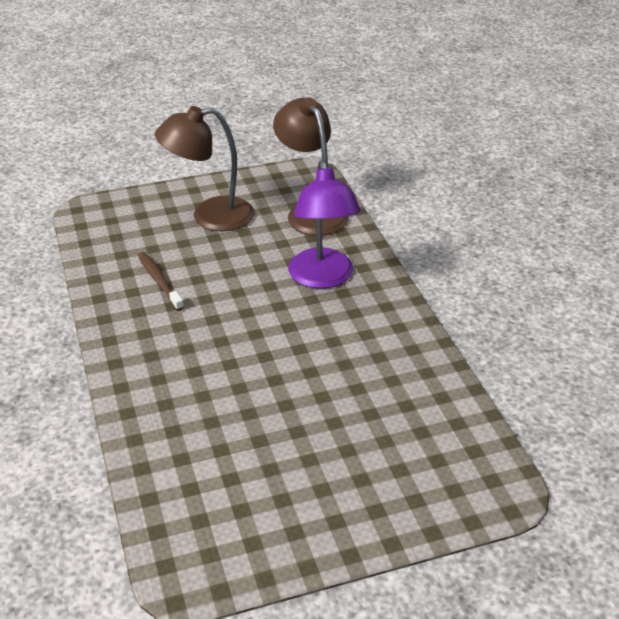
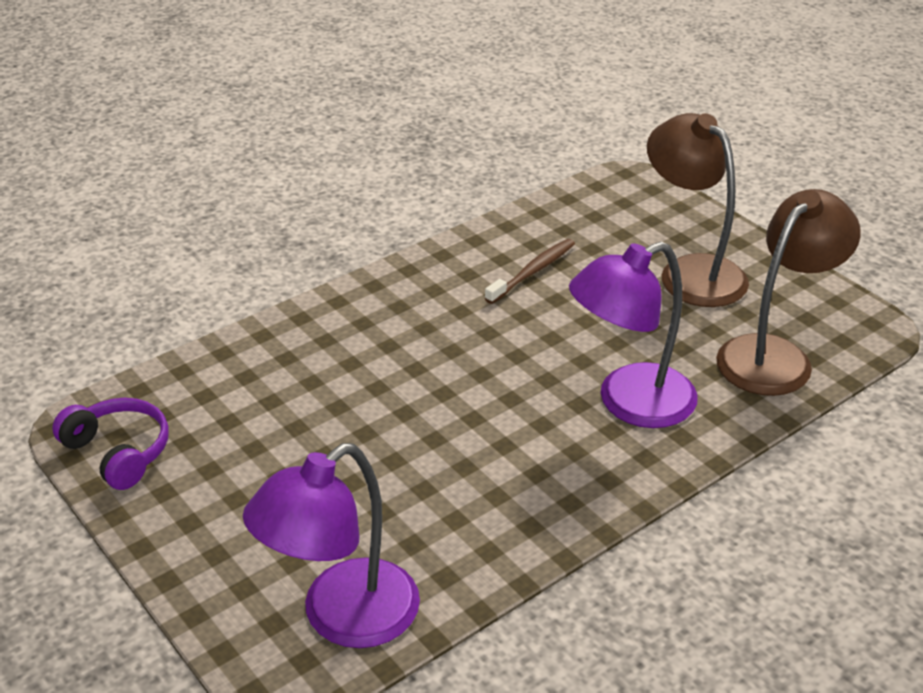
camera: 70 degrees right, 0 degrees up
none -> purple headphones [52,398,169,490]
none -> purple lamp [243,443,420,648]

